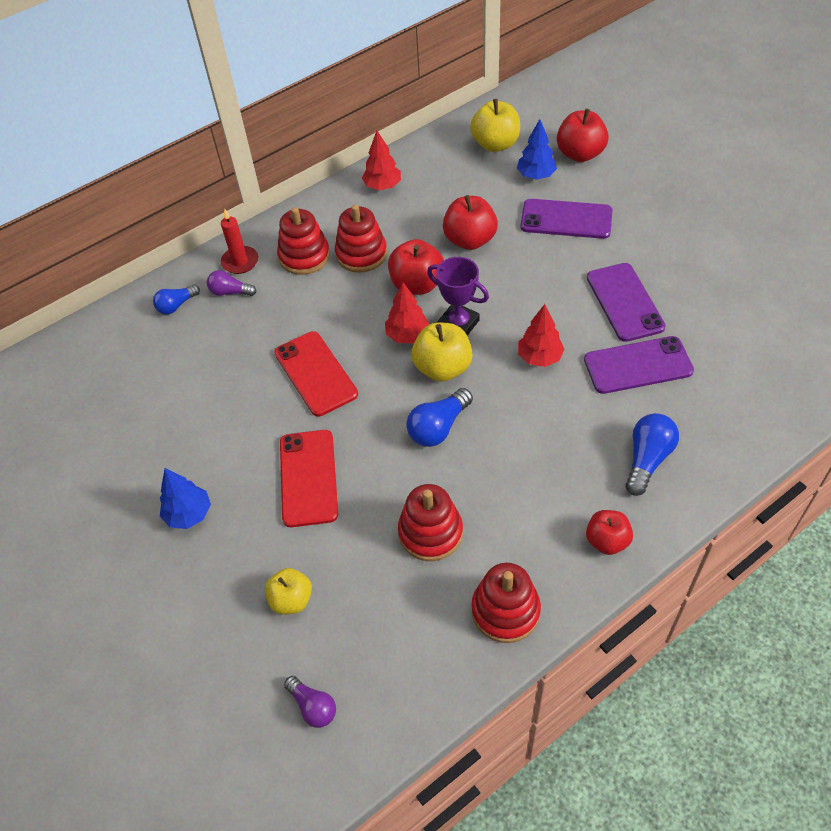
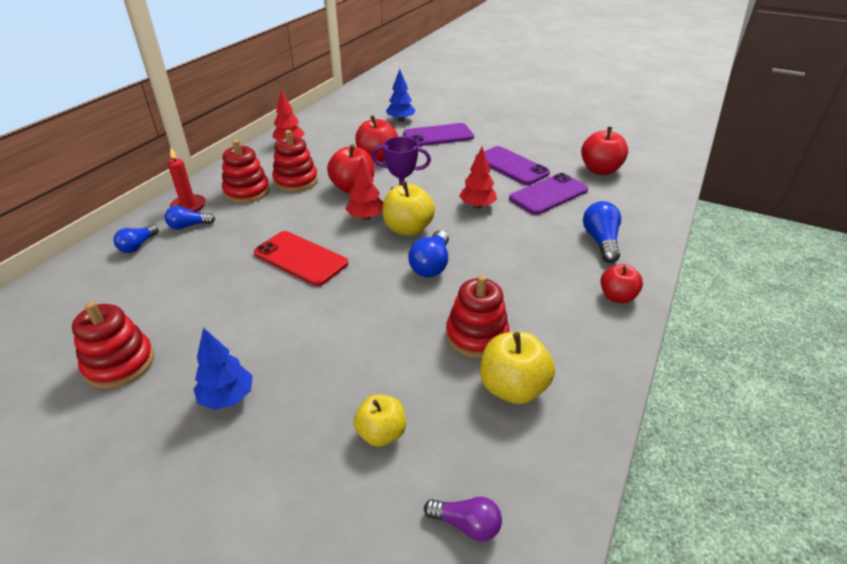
camera: 30 degrees left, 15 degrees down
purple light bulb [207,270,257,296] -> blue light bulb [165,206,215,230]
red phone [280,430,338,527] -> none
yellow apple [470,99,520,152] -> yellow apple moved to [480,332,555,404]
red stacking toy [471,563,541,643] -> red stacking toy moved to [72,301,154,389]
red apple [557,109,609,162] -> red apple moved to [581,127,628,175]

